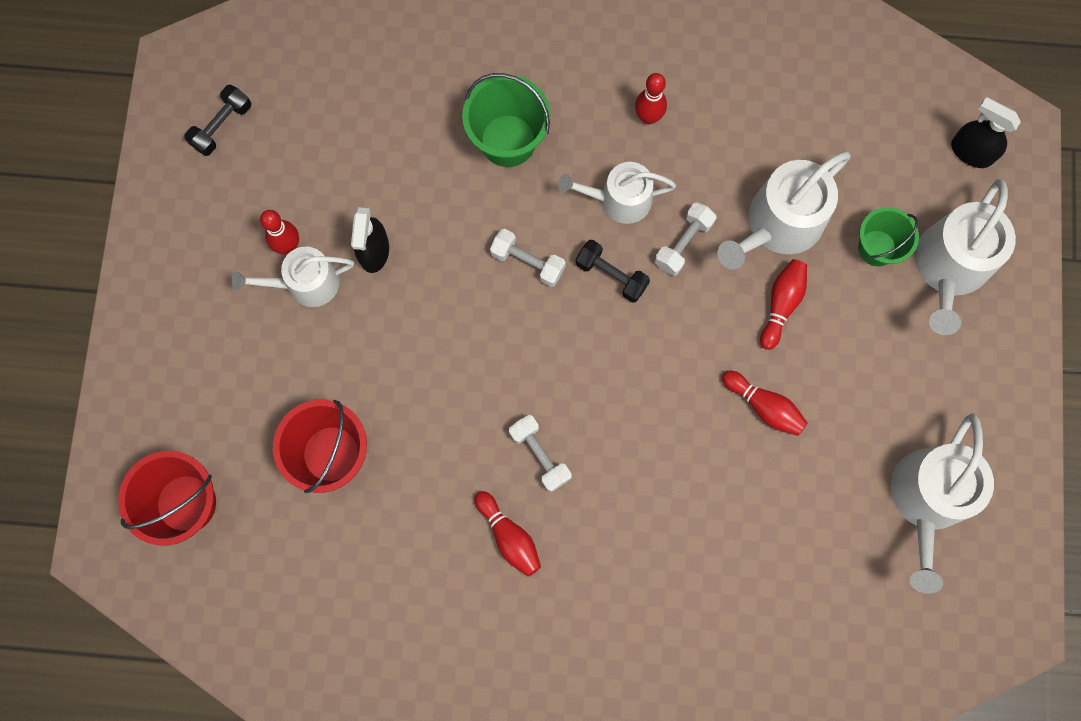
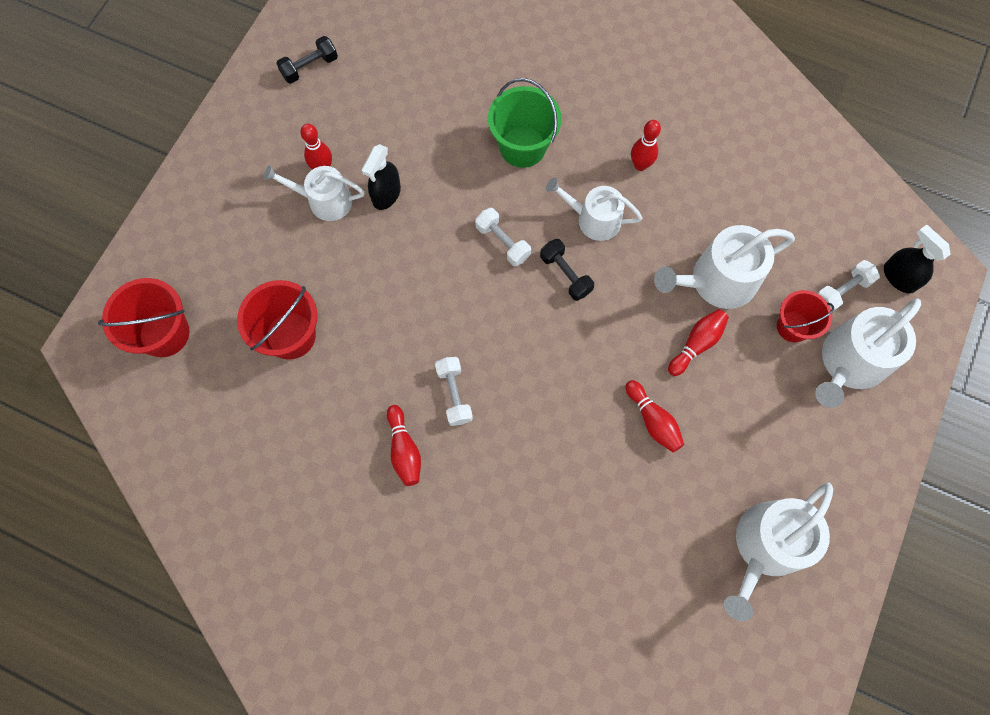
camera: 20 degrees right, 5 degrees down
white dumbbell [655,202,716,276] -> white dumbbell moved to [817,260,880,311]
green bucket [858,207,919,266] -> red bucket [777,290,834,342]

